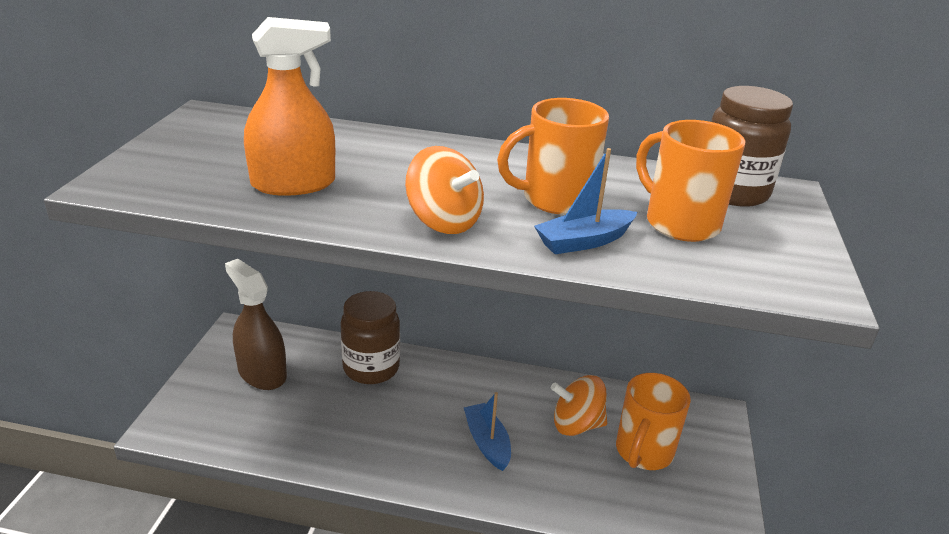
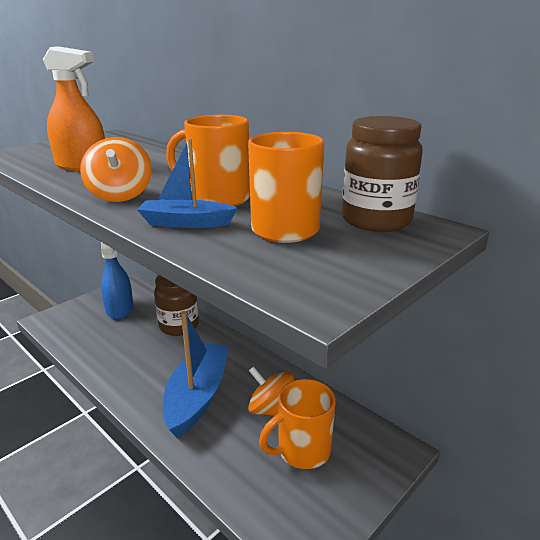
camera: 35 degrees right, 5 degrees down
brown spray bottle [225,259,287,390] -> blue spray bottle [101,242,133,319]
blue boat [464,392,511,471] -> blue boat [163,311,229,438], size x1.86

